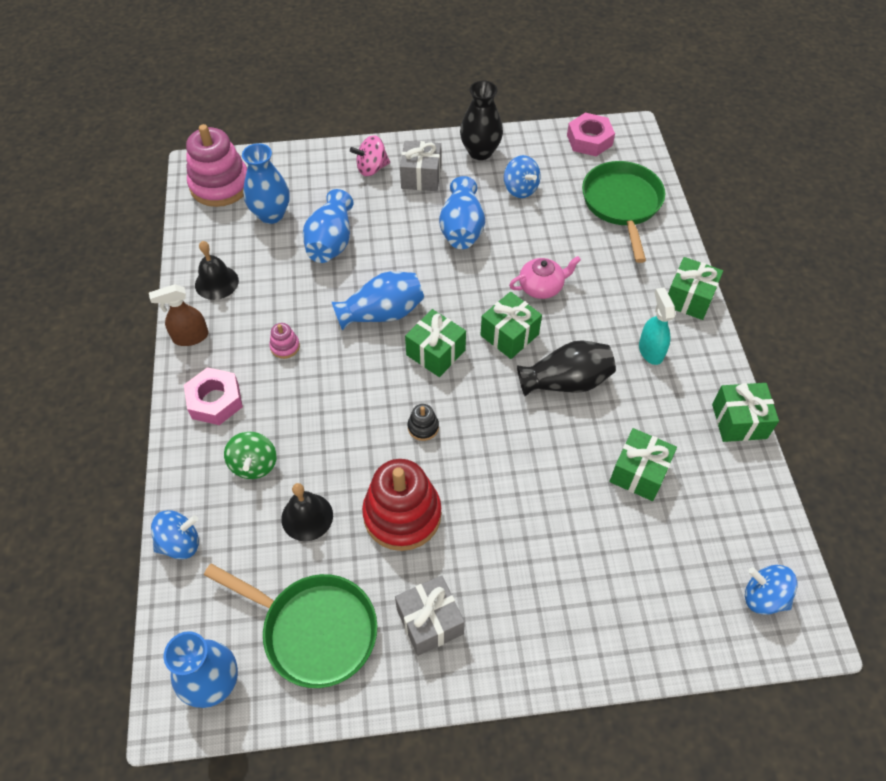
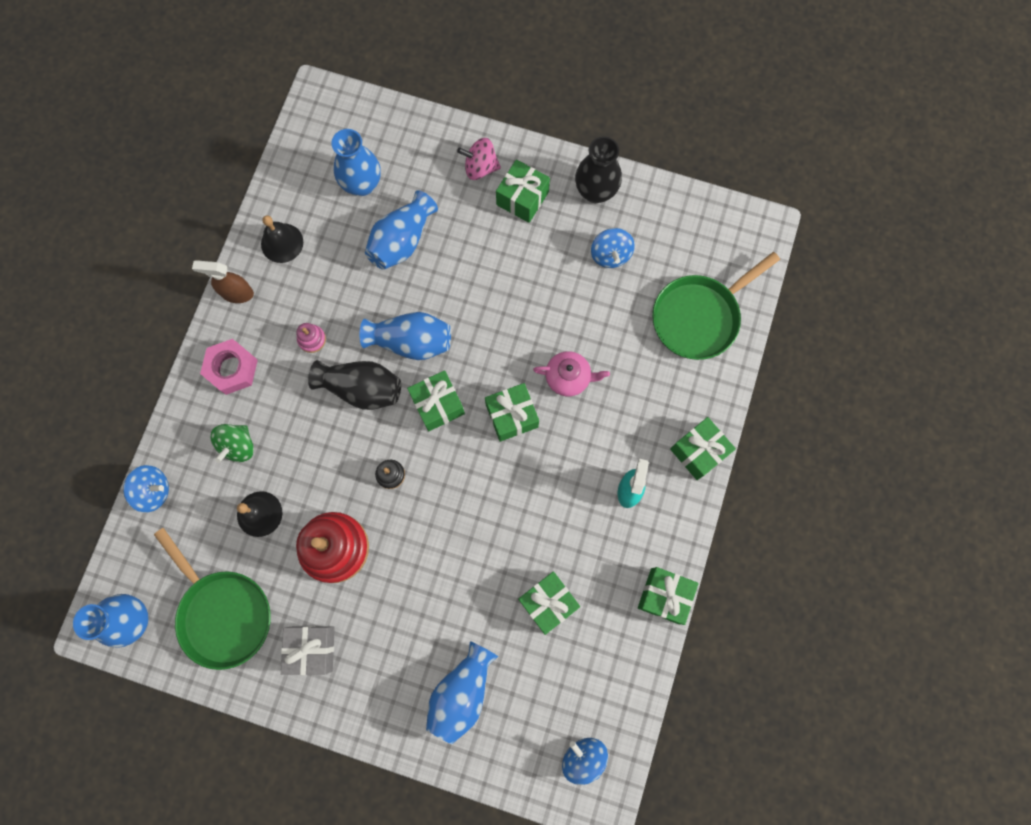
camera: 25 degrees right, 20 degrees up
pink stacking toy [186,124,247,207] -> none
grey gift [400,141,441,191] -> green gift [496,159,550,223]
blue vase [439,176,485,249] -> blue vase moved to [426,641,498,744]
black vase [517,340,616,396] -> black vase moved to [308,360,401,410]
pink nut [567,113,615,156] -> none
green pan [582,161,665,263] -> green pan turned 150 degrees counterclockwise [652,252,780,360]

